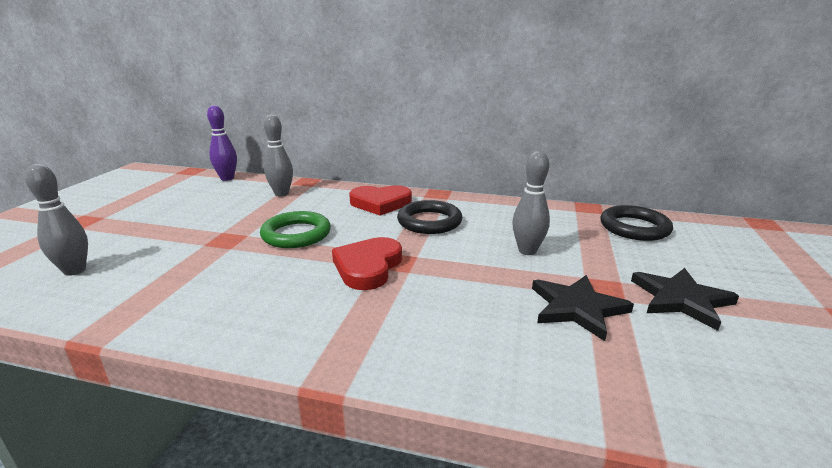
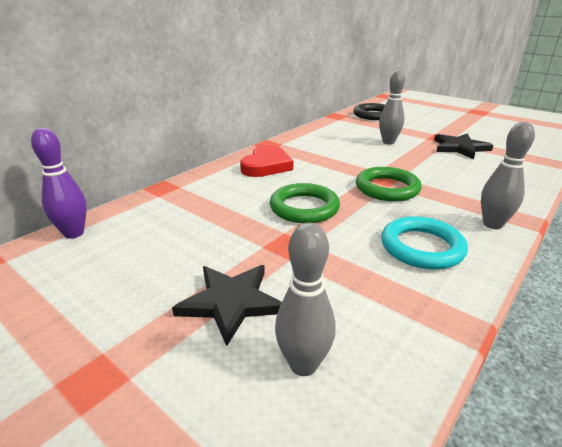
camera: 65 degrees left, 5 degrees up
grey bowling pin [264,115,293,197] -> grey bowling pin moved to [481,122,535,229]
red heart [332,237,402,290] -> green ring [356,167,422,202]
black ring [397,200,462,234] -> none
black star [631,268,739,331] -> black star moved to [172,265,282,346]
none -> turquoise ring [381,216,468,270]

